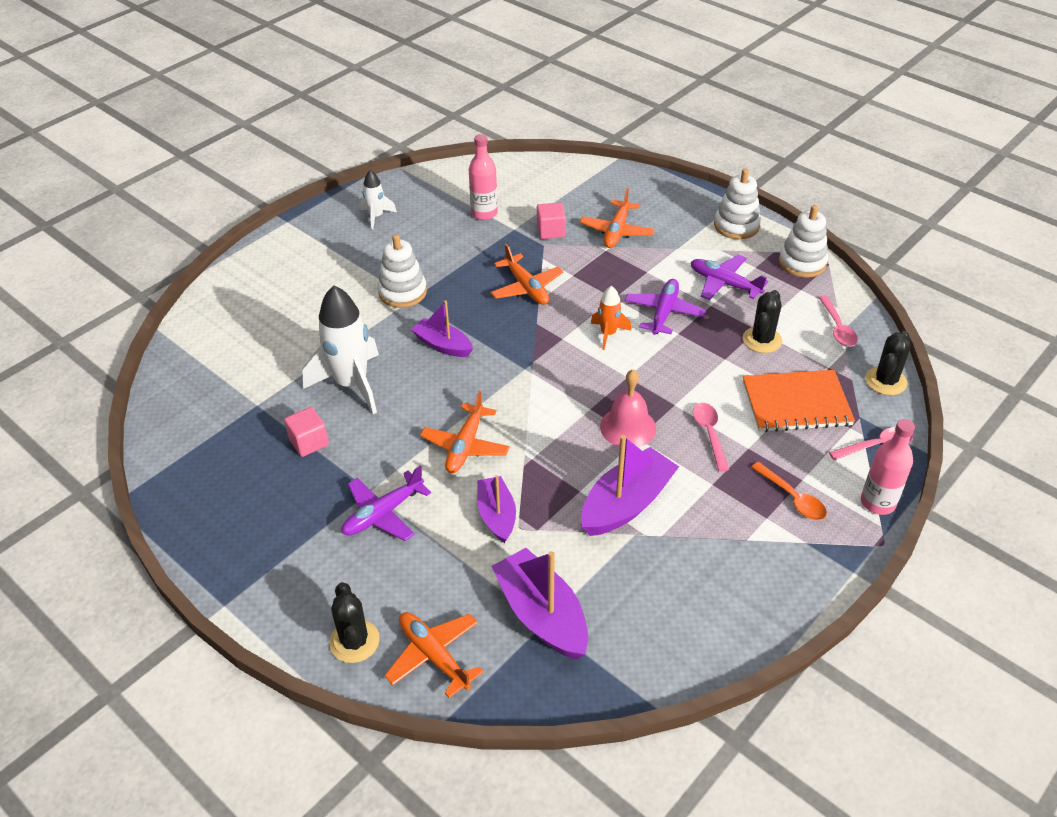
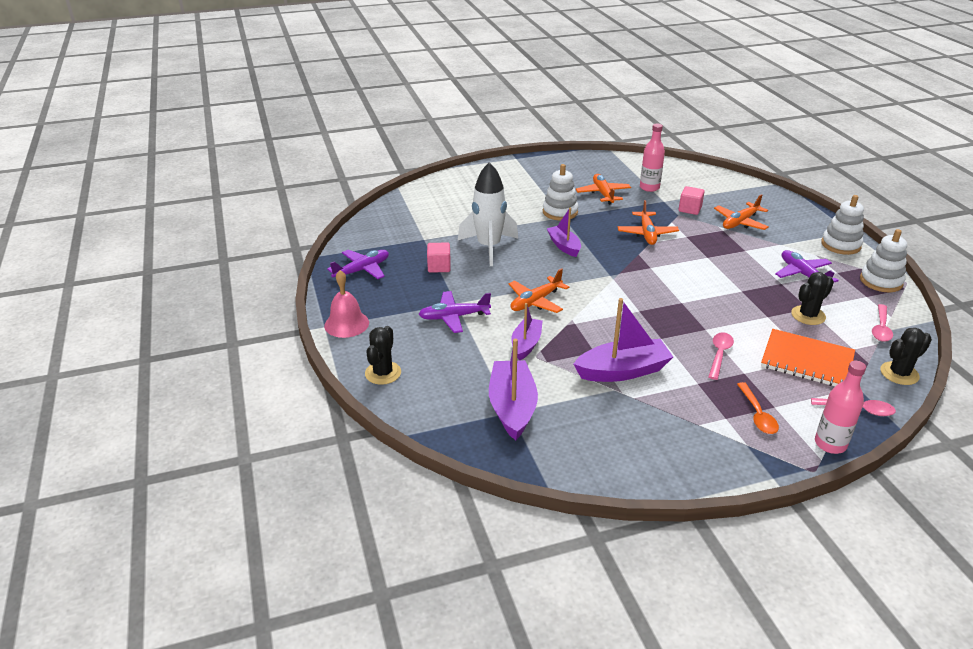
camera: 30 degrees right, 10 degrees down
white rocket [360,170,397,230] -> none
orange plane [384,612,483,698] -> orange plane moved to [576,174,631,205]
orange rocket [591,286,631,350] -> none
pink bell [600,370,656,447] -> pink bell moved to [324,270,369,338]
purple plane [625,279,706,335] -> purple plane moved to [327,250,389,279]

